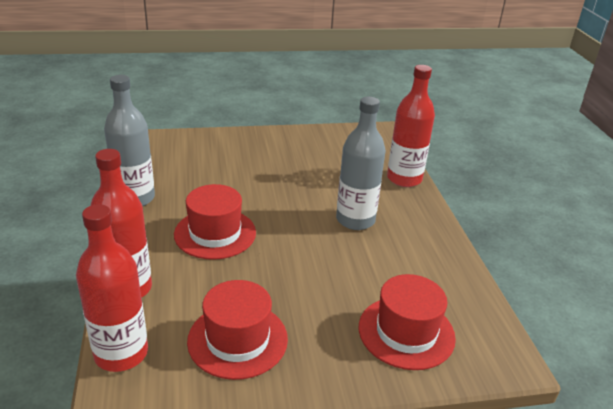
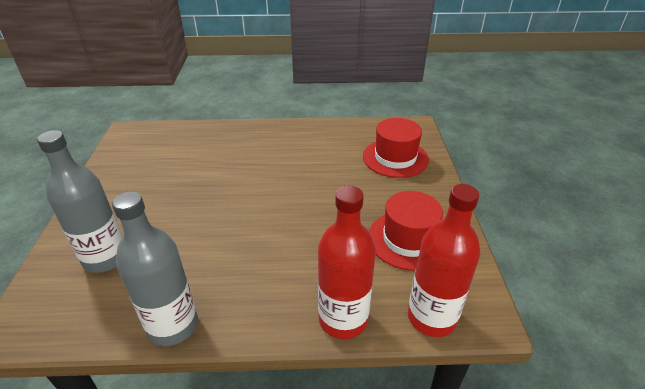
camera: 80 degrees left, 5 degrees up
red hat [174,184,256,260] -> none
grey bottle [336,97,386,230] -> grey bottle moved to [37,130,123,273]
red bottle [387,65,435,187] -> none

